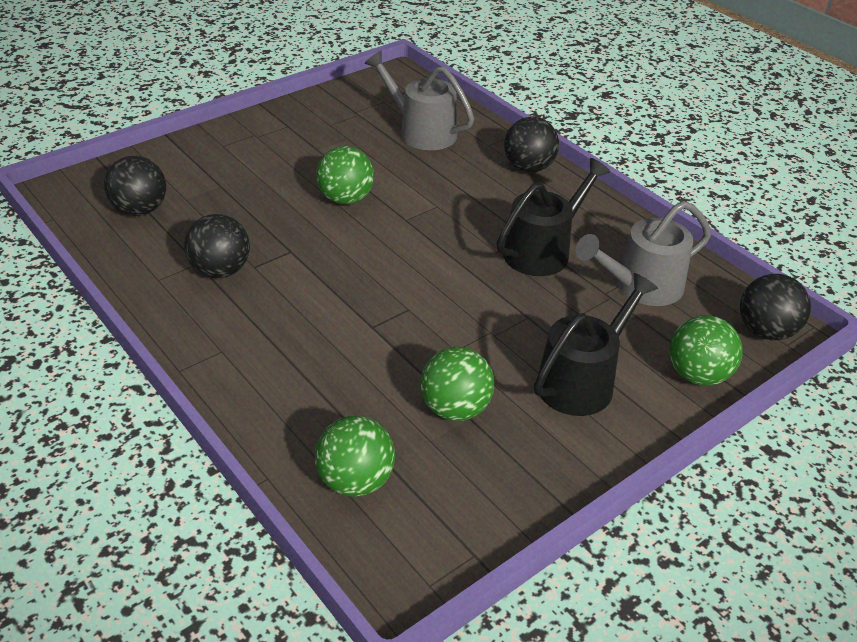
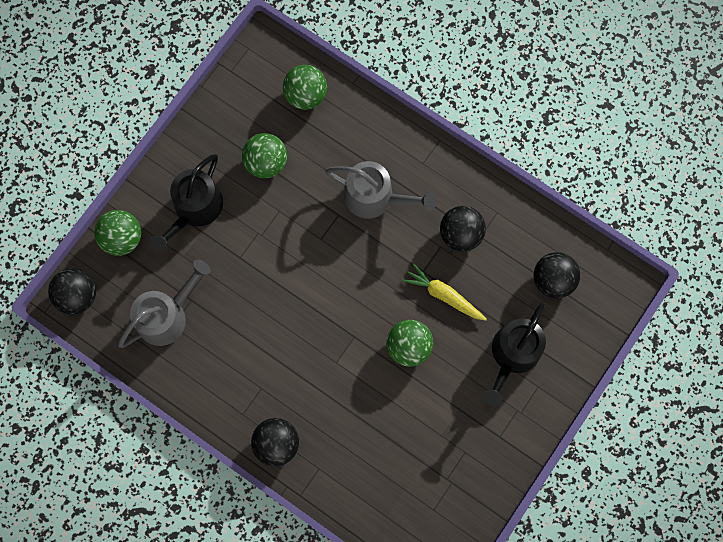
camera: 165 degrees right, 35 degrees up
grey watering can [364,50,474,150] -> grey watering can moved to [325,161,436,219]
black watering can [497,158,610,276] -> black watering can moved to [483,302,546,406]
none -> yellow carrot [402,263,487,321]

